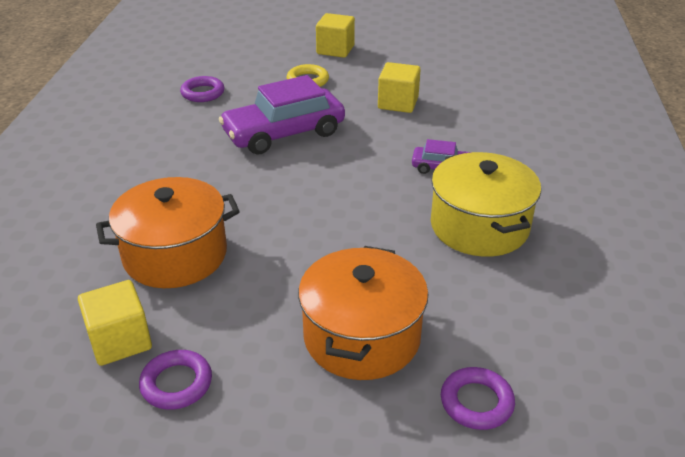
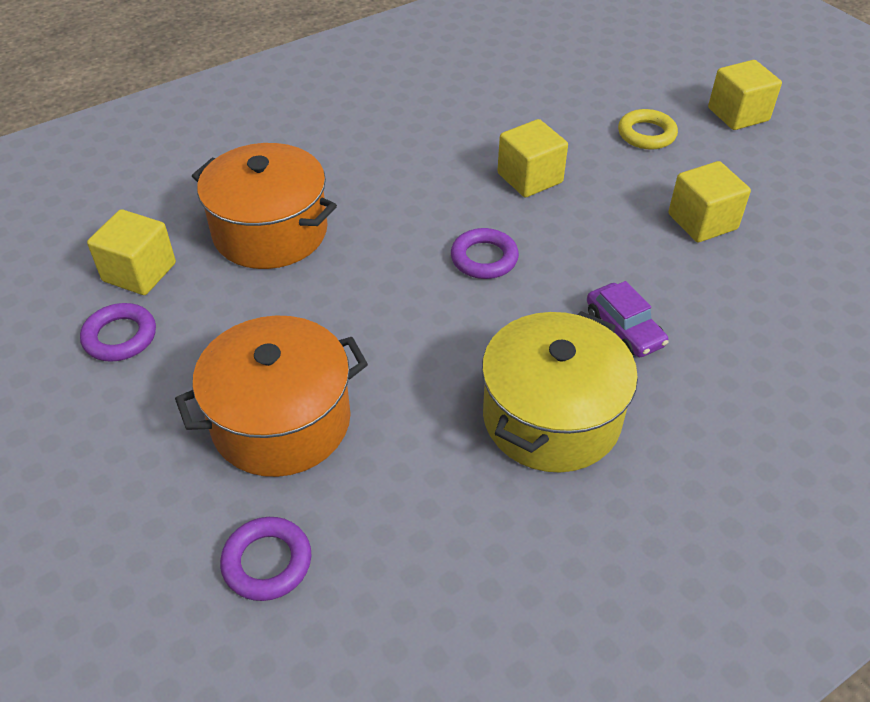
camera: 50 degrees right, 10 degrees up
purple ring [180,76,224,102] -> purple ring moved to [451,228,519,279]
purple car [219,75,345,155] -> yellow cube [497,119,568,197]

